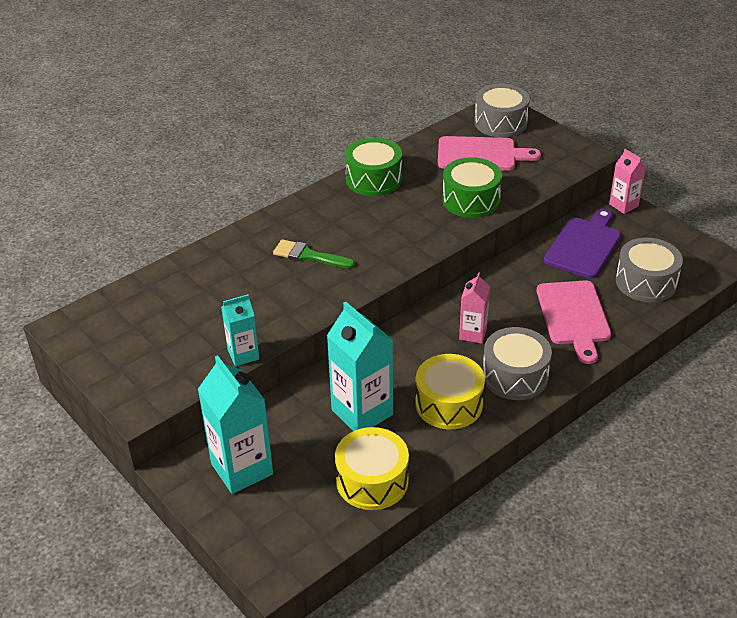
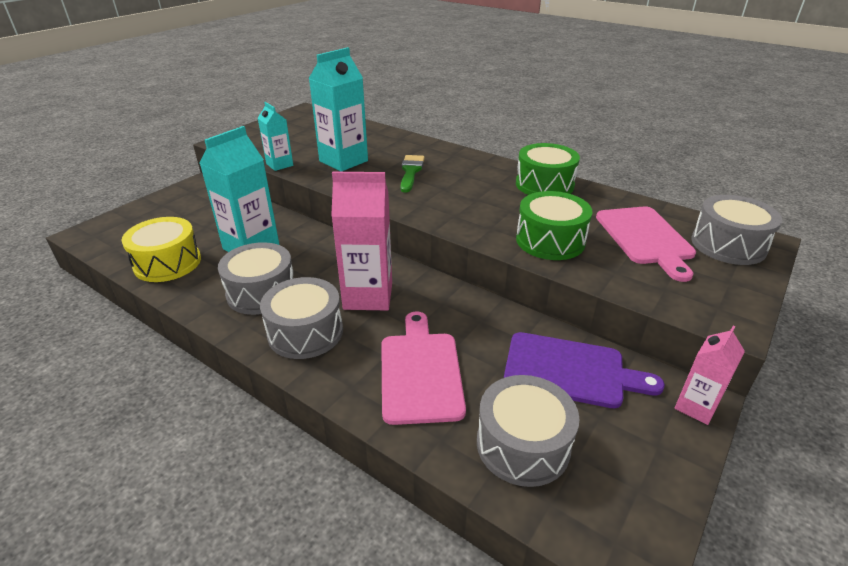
camera: 75 degrees right, 5 degrees down
turquoise carton [198,355,273,494] -> turquoise carton moved to [309,47,368,172]
yellow drum [415,354,485,429] -> grey drum [218,242,294,315]
pink carton [459,272,490,344] -> pink carton [331,172,392,310], size x1.75
pink cutting board [537,281,611,364] -> pink cutting board turned 105 degrees clockwise [381,311,466,425]

